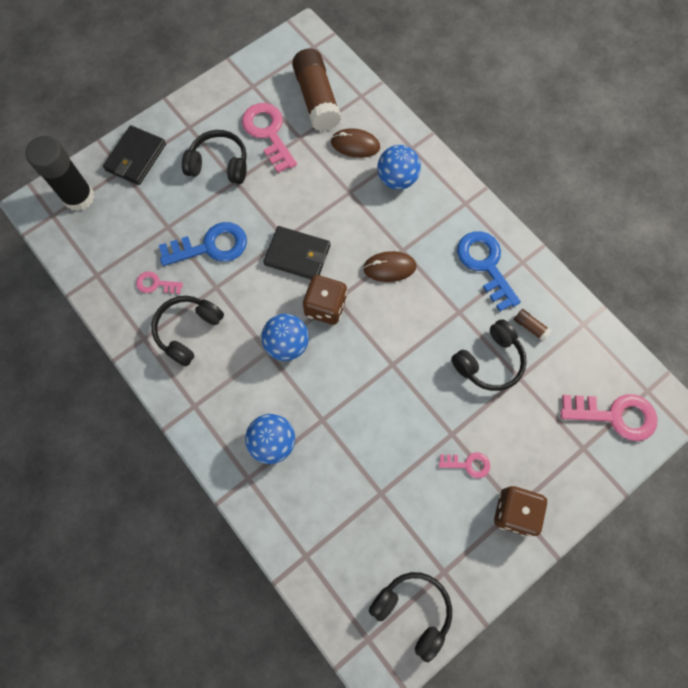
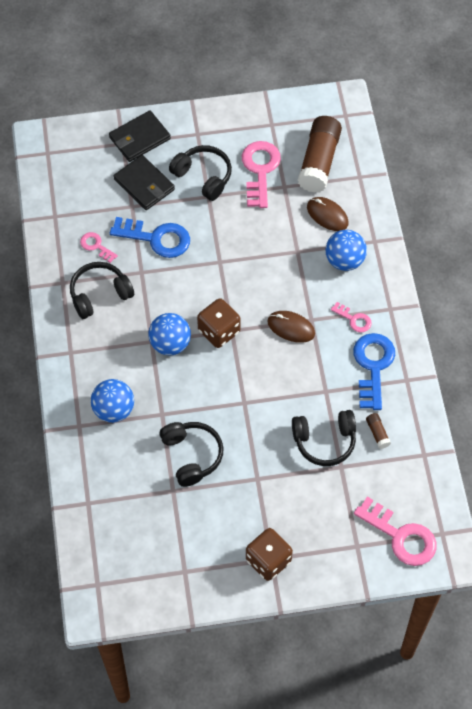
camera: 30 degrees right, 10 degrees down
black glue stick [25,136,94,211] -> none
black wallet [264,226,330,279] -> black wallet moved to [114,155,175,210]
black headphones [369,572,452,662] -> black headphones moved to [159,422,223,487]
pink key [439,453,490,478] -> pink key moved to [331,302,372,333]

